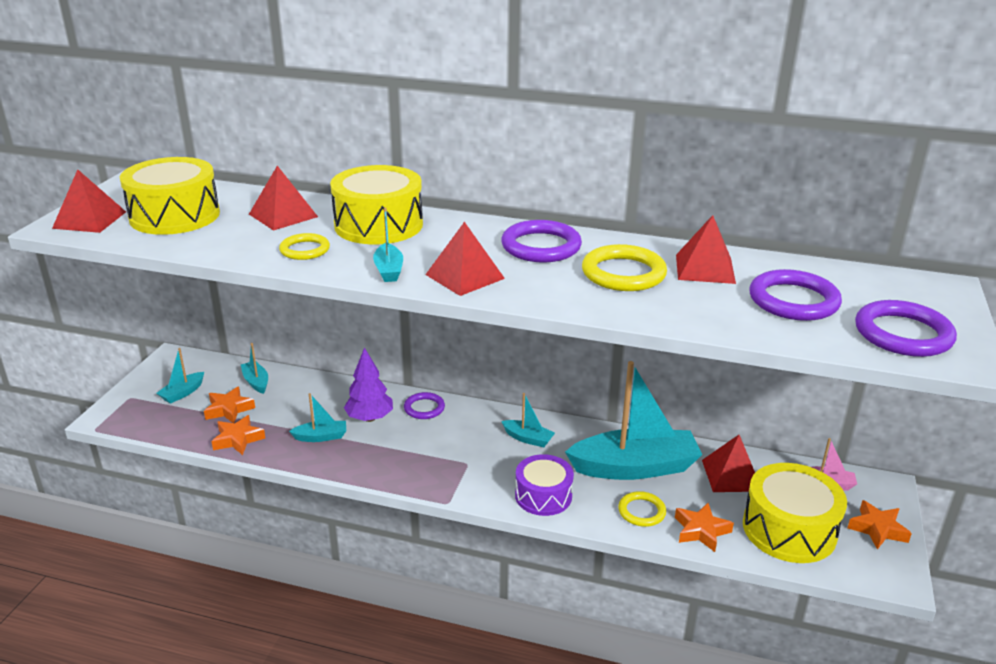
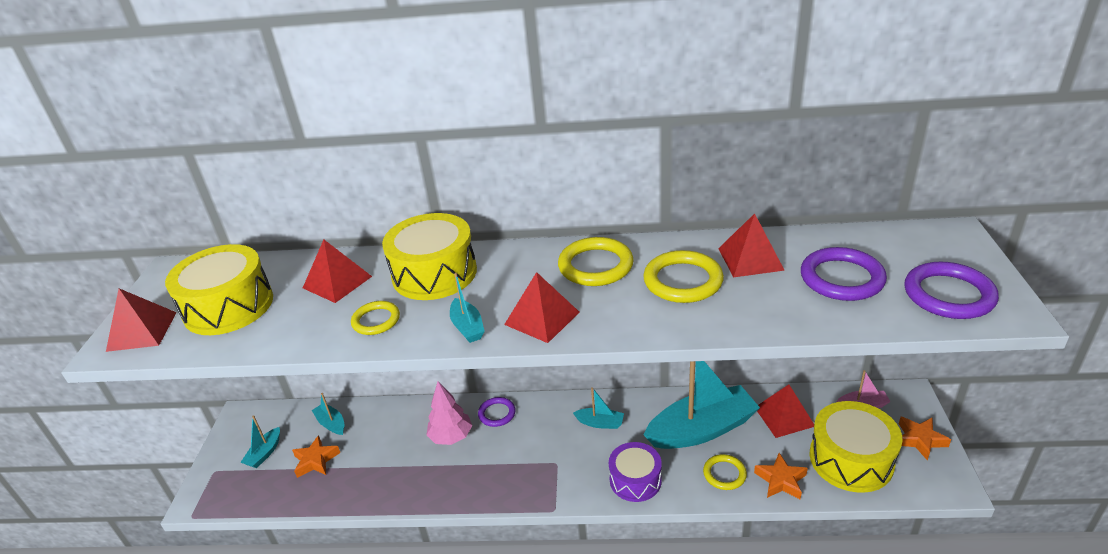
camera: 10 degrees left, 5 degrees up
orange star [211,415,265,455] -> none
turquoise boat [289,393,346,442] -> none
purple tree [344,347,393,422] -> pink tree [427,381,472,445]
purple ring [501,220,582,263] -> yellow ring [558,237,634,286]

